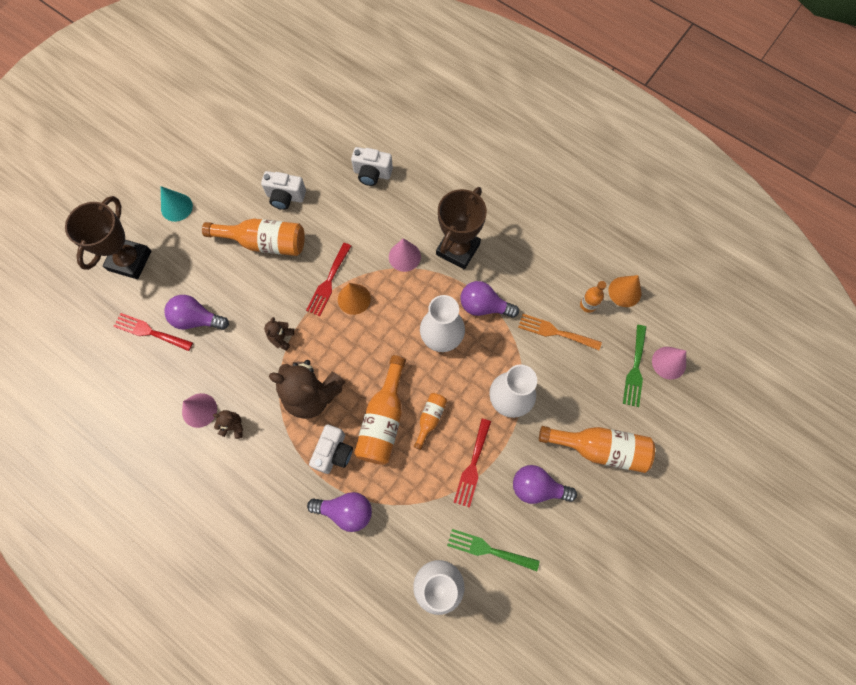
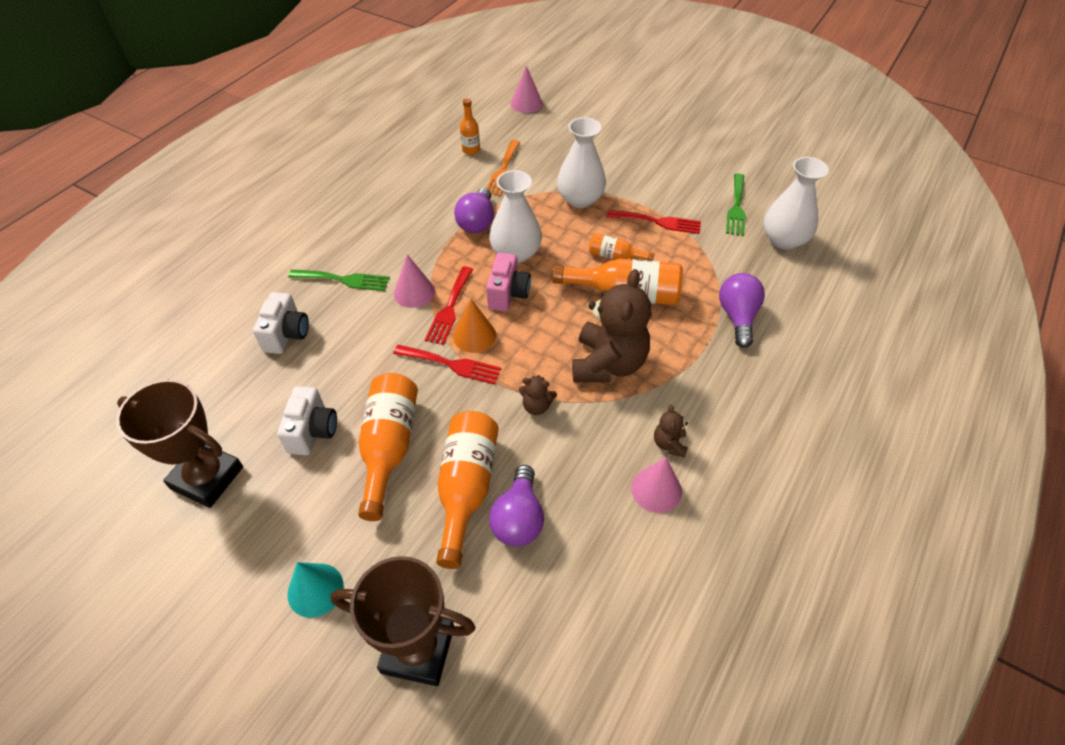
camera: 95 degrees left, 20 degrees down
red fork [113,313,193,351] -> red fork moved to [425,266,473,345]
white camera [309,424,353,474] -> none
brown trophy [436,187,487,269] -> brown trophy moved to [116,379,243,508]
purple light bulb [513,465,577,504] -> none
orange bottle [539,426,655,473] -> orange bottle moved to [436,411,499,569]
orange cone [608,275,642,307] -> none
green fork [623,325,646,407] -> green fork moved to [288,270,390,291]
none -> pink camera [486,252,531,311]

